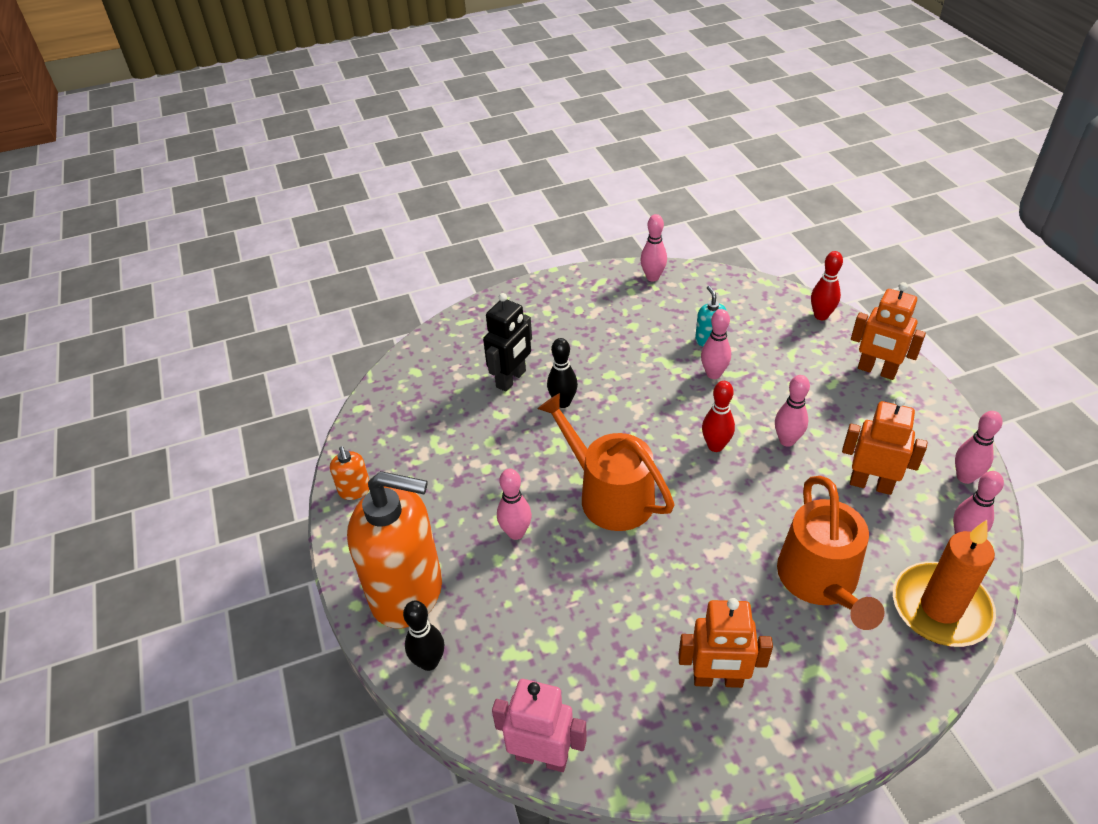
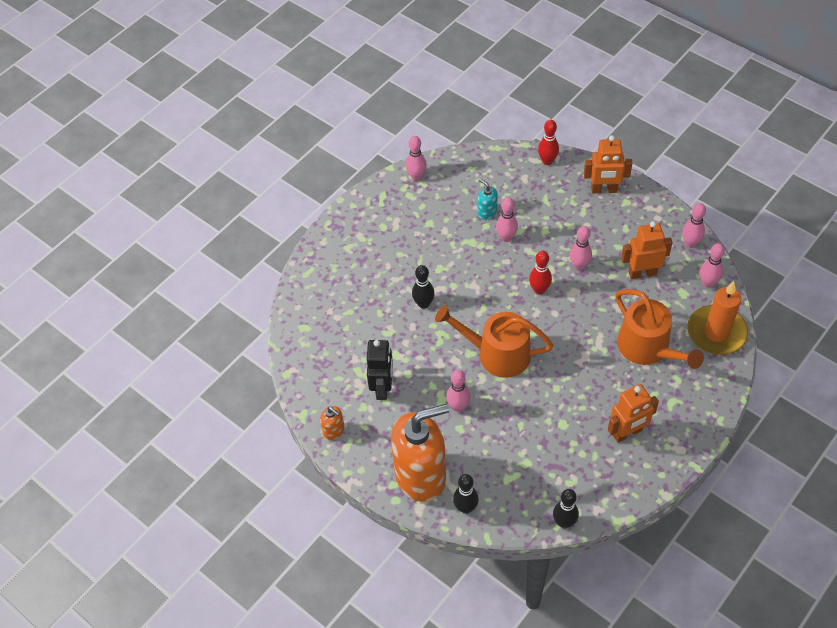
camera: 30 degrees left, 10 degrees up
black robot [483,293,532,392] -> black robot moved to [367,340,393,400]
pink robot [492,679,587,772] -> black bowling pin [553,489,579,529]

